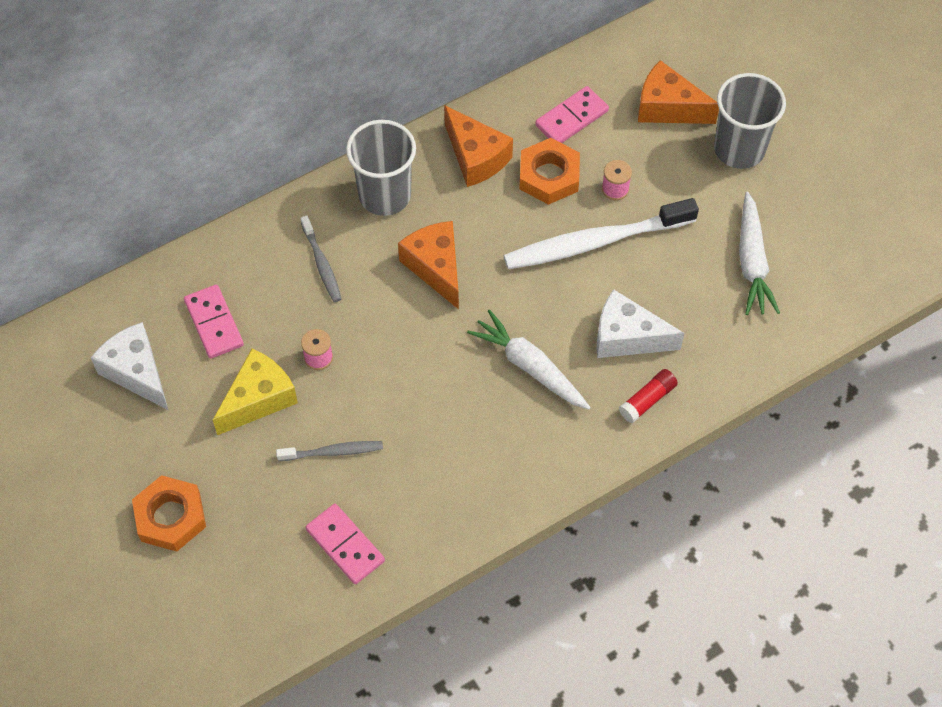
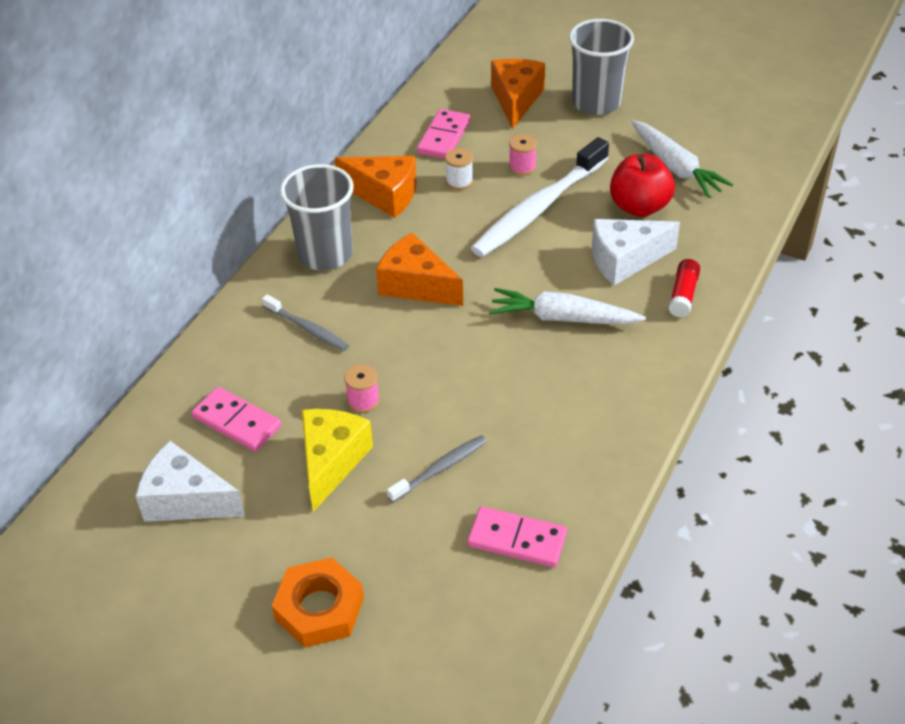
camera: 30 degrees left, 15 degrees down
orange nut [519,138,580,205] -> white spool [445,148,473,190]
orange cheese [638,60,719,124] -> orange cheese turned 105 degrees clockwise [491,59,545,129]
none -> red apple [610,154,675,217]

